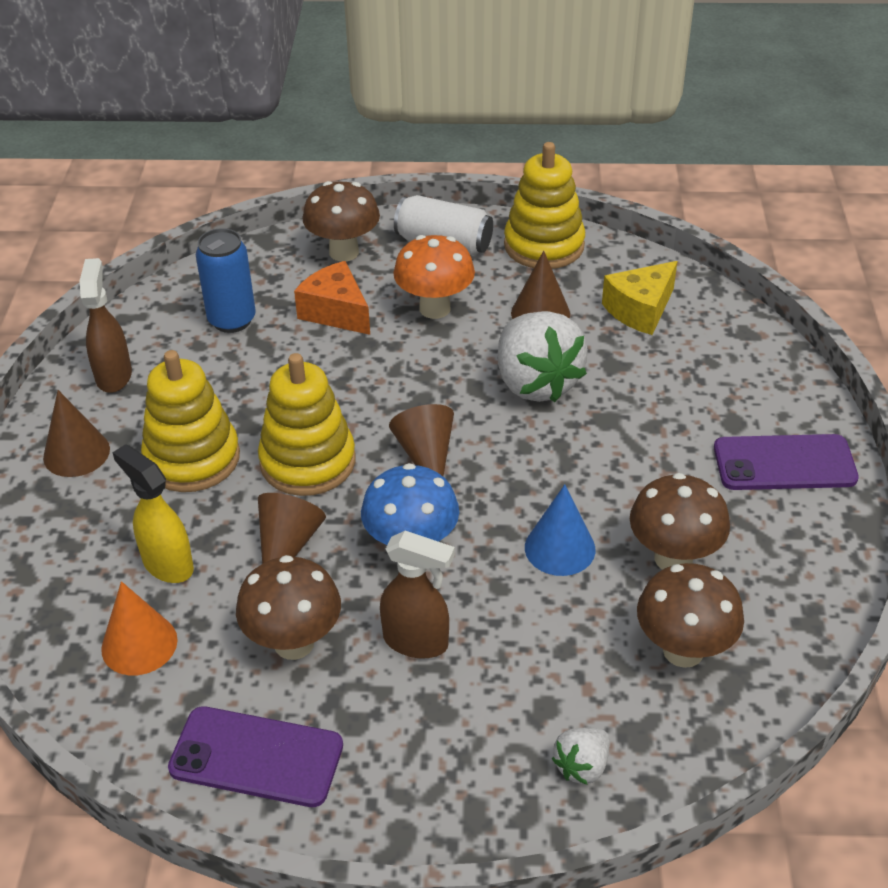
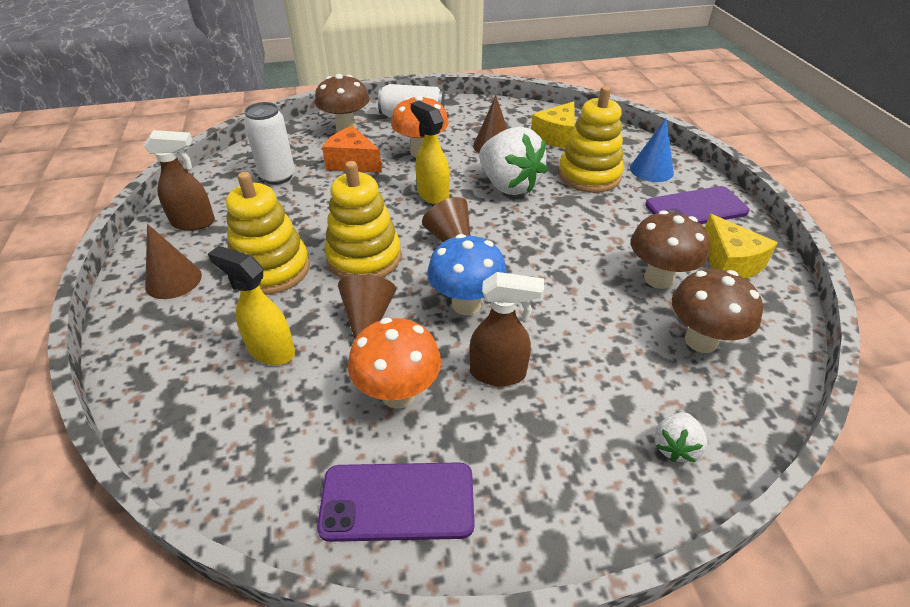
camera: 15 degrees left, 0 degrees up
brown spray bottle [80,258,132,393] -> brown spray bottle turned 105 degrees clockwise [143,130,215,231]
orange cone [101,581,178,676] -> none
blue can [196,228,256,333] -> white can [244,102,295,185]
brown mushroom [236,555,341,660] -> orange mushroom [348,318,441,409]
yellow stacking toy [504,142,585,269] -> yellow stacking toy moved to [558,86,624,193]
blue cone [525,484,595,576] -> blue cone moved to [630,118,674,182]
none -> yellow spray bottle [411,101,450,204]
none -> yellow cheese [705,214,778,279]

